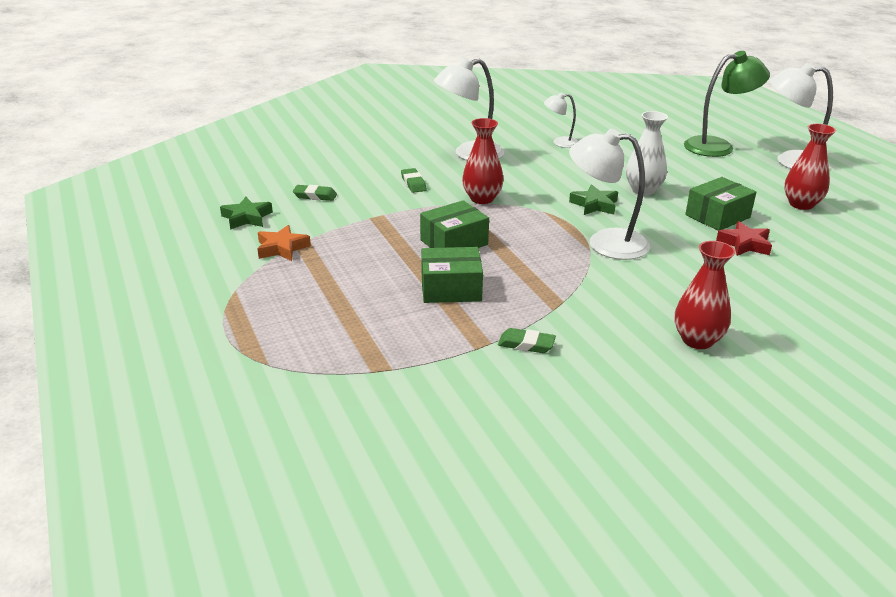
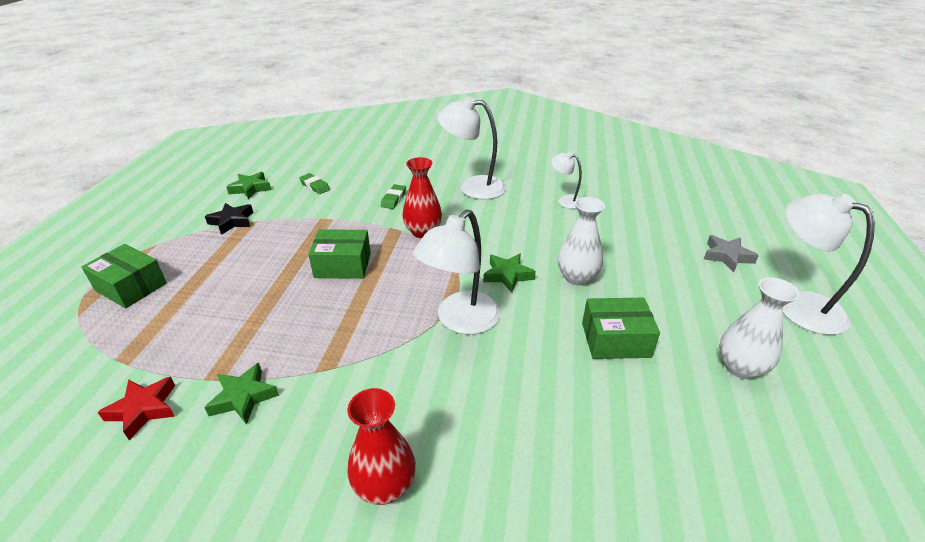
camera: 35 degrees right, 5 degrees up
orange star [257,225,311,261] -> black star [205,203,253,235]
green box [421,247,483,303] -> green box moved to [81,244,167,308]
green eraser [498,328,556,353] -> green star [204,363,279,425]
white lamp [569,129,650,260] -> white lamp turned 105 degrees counterclockwise [413,210,501,334]
green lamp [684,51,770,157] -> grey star [704,235,759,272]
red star [716,221,772,256] -> red star moved to [98,377,175,440]
red vase [784,124,836,210] -> white vase [719,277,800,379]

